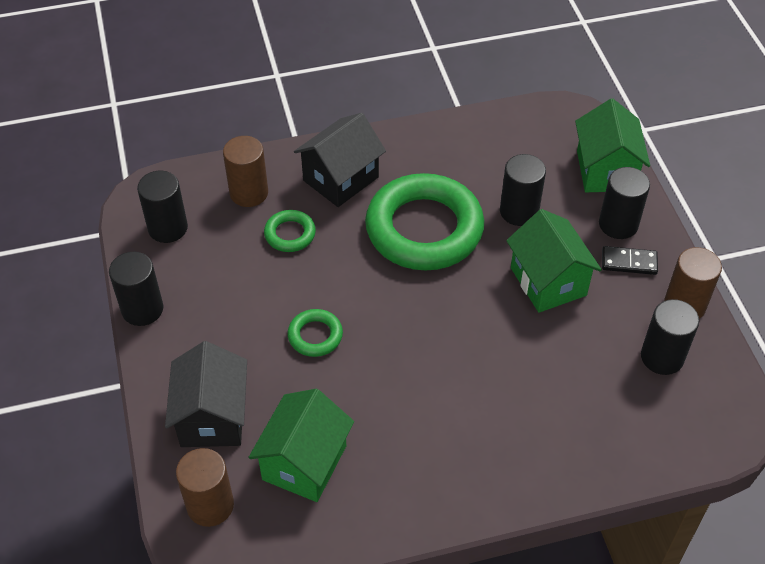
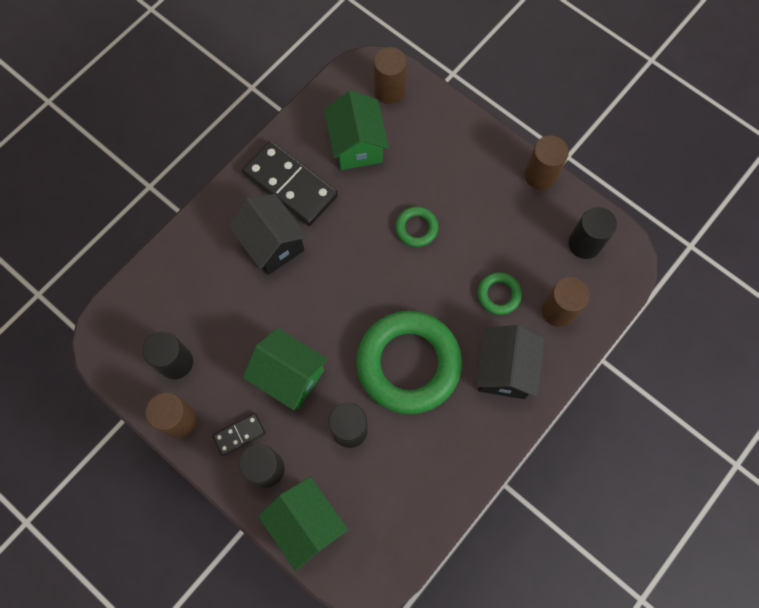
camera: 145 degrees right, 20 degrees up
black cylinder [109,252,163,326] -> brown cylinder [525,136,569,190]
black house [165,341,247,447] -> black house moved to [228,194,308,275]
none -> black domino [242,141,338,226]

